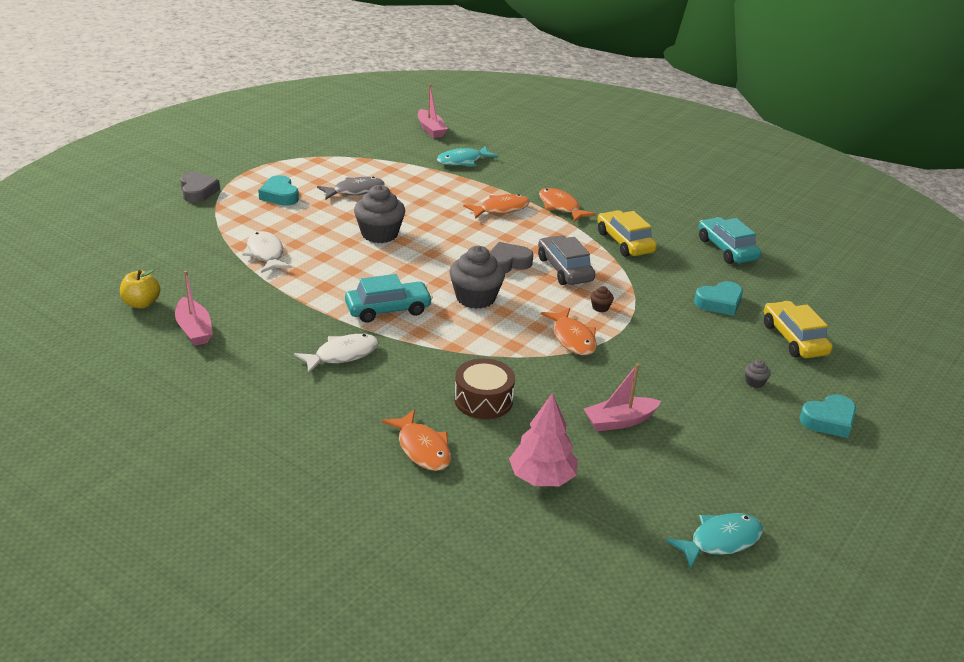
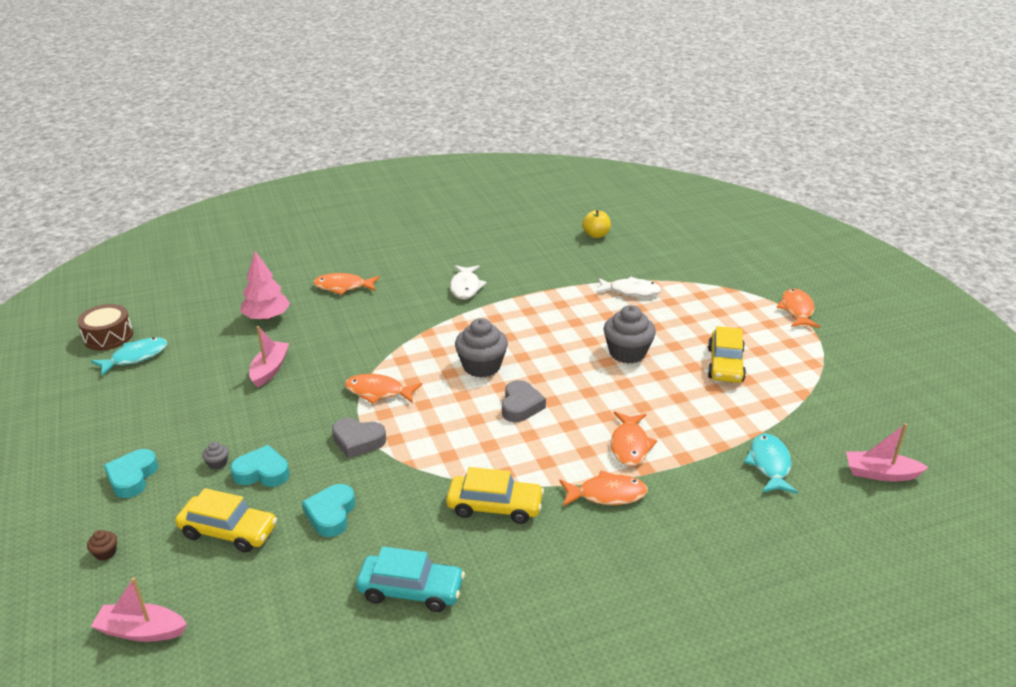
camera: 125 degrees right, 0 degrees up
pink boat [175,271,213,346] -> pink boat moved to [91,577,187,642]
grey heart [180,172,220,203] -> grey heart moved to [332,418,386,458]
turquoise heart [258,175,299,206] -> turquoise heart moved to [230,445,290,487]
grey fish [317,177,384,200] -> yellow car [708,326,746,383]
turquoise car [345,274,433,323] -> none
brown drum [454,358,515,419] -> brown drum moved to [77,304,133,350]
grey car [538,235,595,285] -> none
brown cupcake [590,286,614,312] -> brown cupcake moved to [87,530,117,561]
turquoise fish [666,513,763,569] -> turquoise fish turned 135 degrees counterclockwise [91,337,168,376]
none -> orange fish [776,289,820,328]

